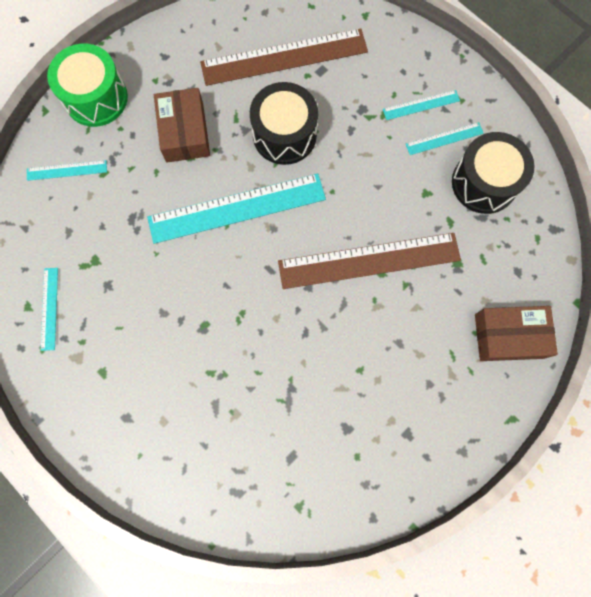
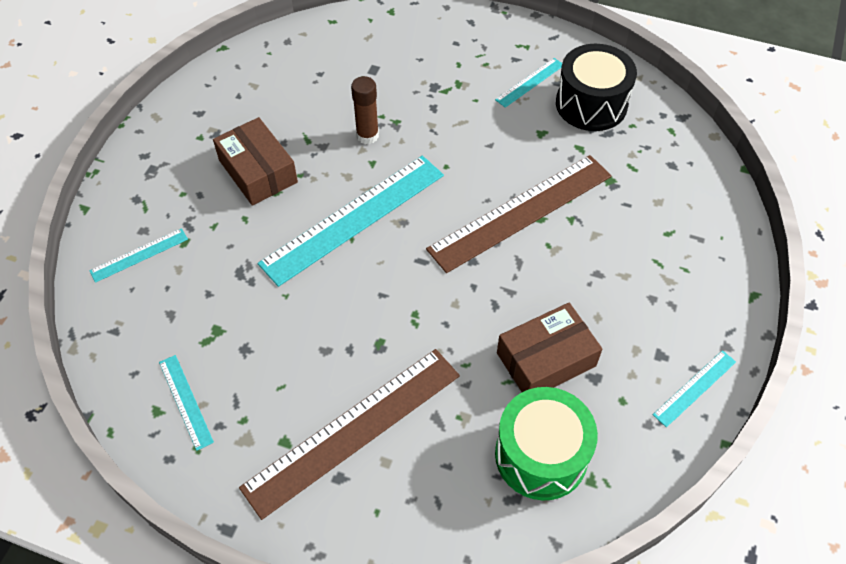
camera: 25 degrees left, 20 degrees down
green drum [47,44,128,127] -> green drum moved to [495,387,598,500]
brown ruler [200,29,368,86] -> brown ruler moved to [239,349,460,520]
black drum [250,82,318,165] -> brown glue stick [351,76,379,144]
turquoise ruler [383,90,460,120] -> turquoise ruler moved to [653,350,736,427]
brown box [475,306,558,361] -> brown box moved to [497,303,602,392]

